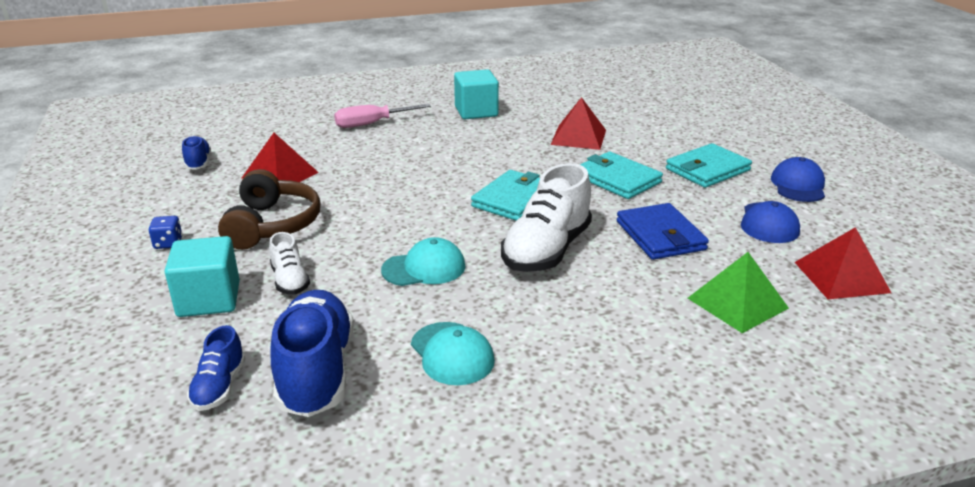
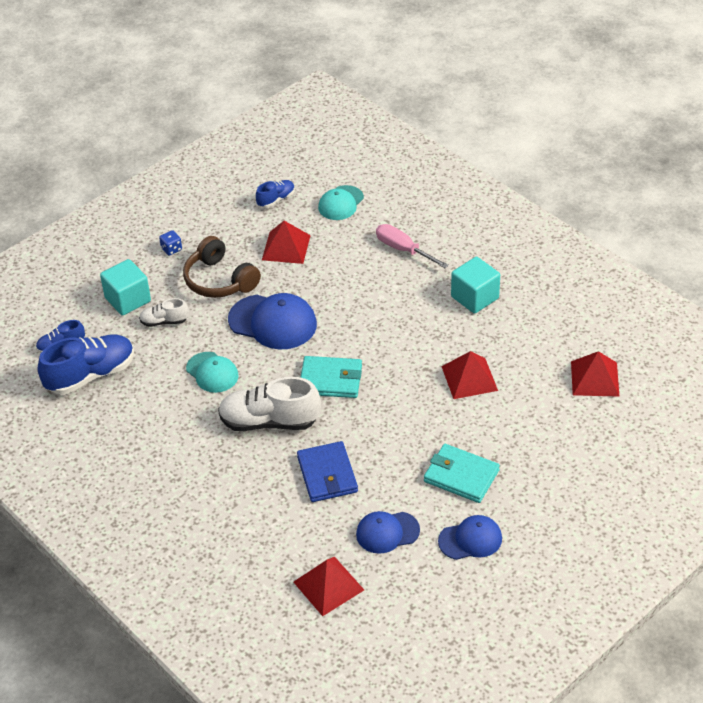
camera: 65 degrees right, 15 degrees up
brown headphones [218,169,320,250] -> brown headphones turned 75 degrees clockwise [183,236,261,298]
white shoe [269,232,310,295] -> white shoe turned 45 degrees clockwise [139,298,189,327]
turquoise cap [411,322,495,385] -> turquoise cap moved to [318,185,364,220]
turquoise wallet [580,152,663,199] -> none
blue wallet [617,203,709,260] -> blue wallet turned 60 degrees counterclockwise [297,441,358,502]
green pyramid [688,252,789,333] -> none
none -> blue cap [228,293,317,349]
none -> red pyramid [571,351,620,397]

